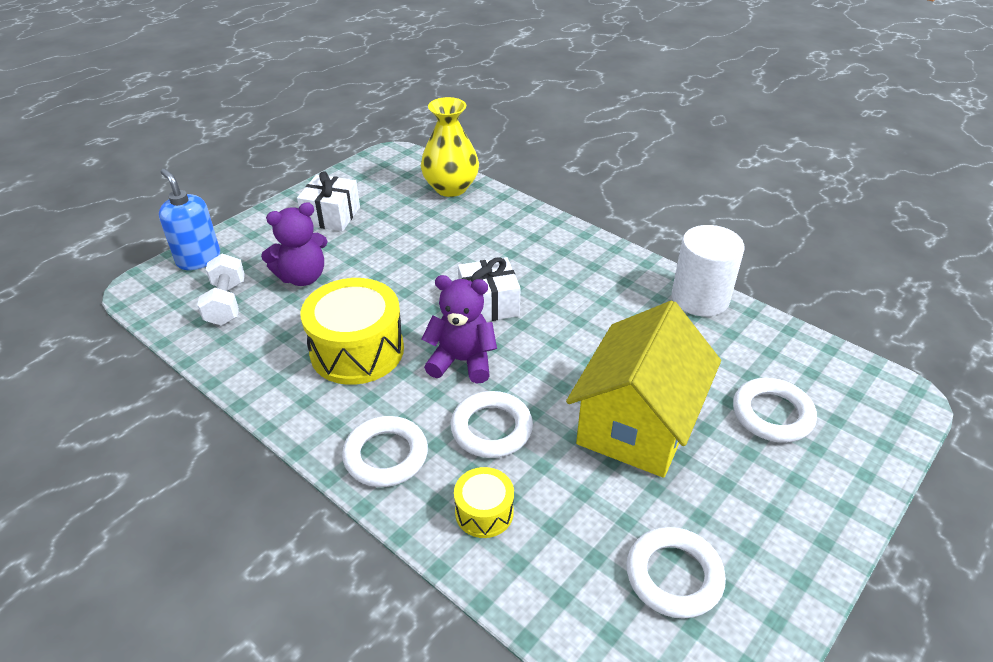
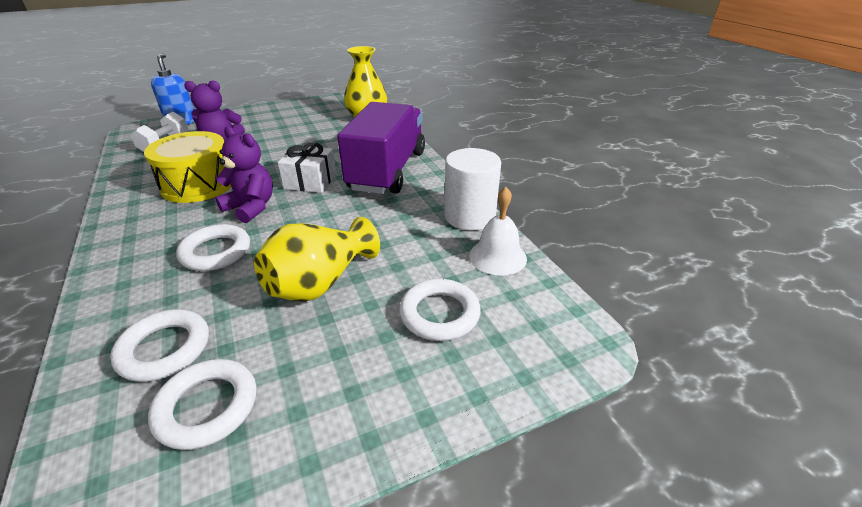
camera: 25 degrees right, 5 degrees down
white gift [297,171,360,231] -> none
white ring [342,416,428,487] -> white ring moved to [110,309,209,382]
yellow drum [454,467,514,538] -> none
yellow house [566,301,721,478] -> yellow vase [254,217,380,302]
none -> purple truck [337,102,425,194]
none -> white bell [469,187,527,276]

